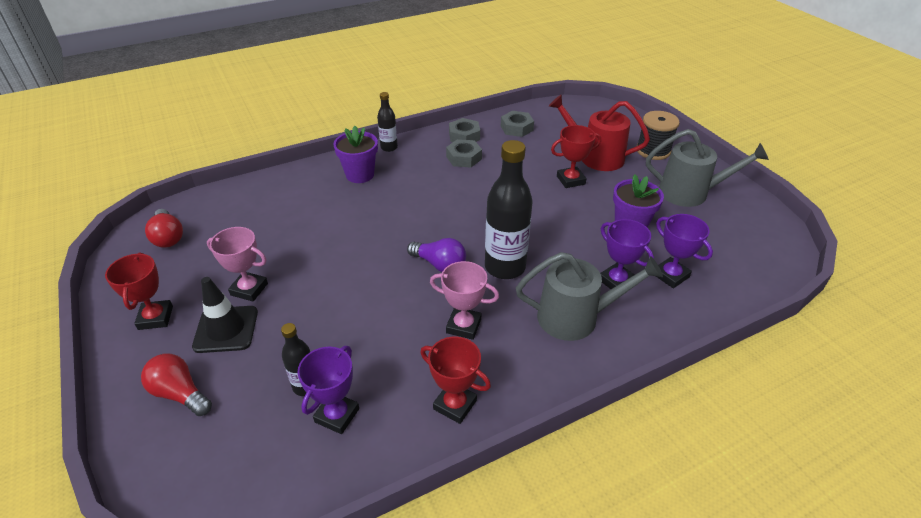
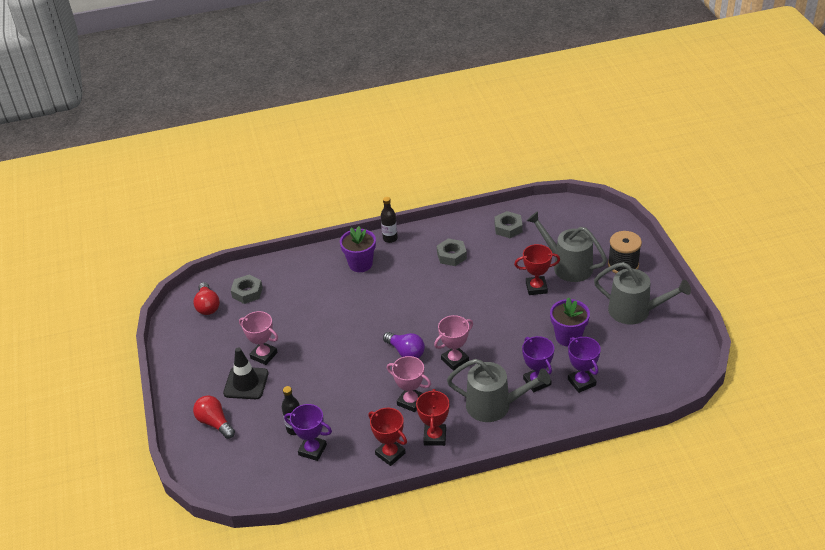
camera: 15 degrees right, 0 degrees up
red trophy [105,252,173,330] -> red trophy moved to [416,389,449,446]
purple trophy [298,346,359,434] -> purple trophy turned 75 degrees clockwise [284,404,332,461]
grey nut [449,118,480,142] -> grey nut moved to [231,274,263,304]
black bottle [485,140,533,279] -> pink trophy [434,315,473,371]
red watering can [549,94,650,171] -> grey watering can [527,211,607,282]

